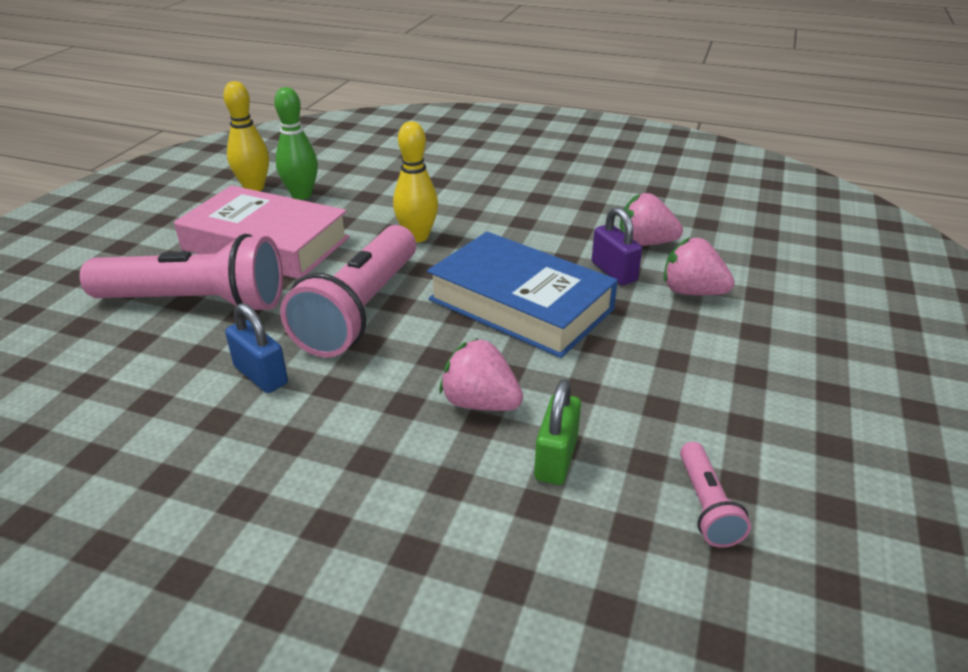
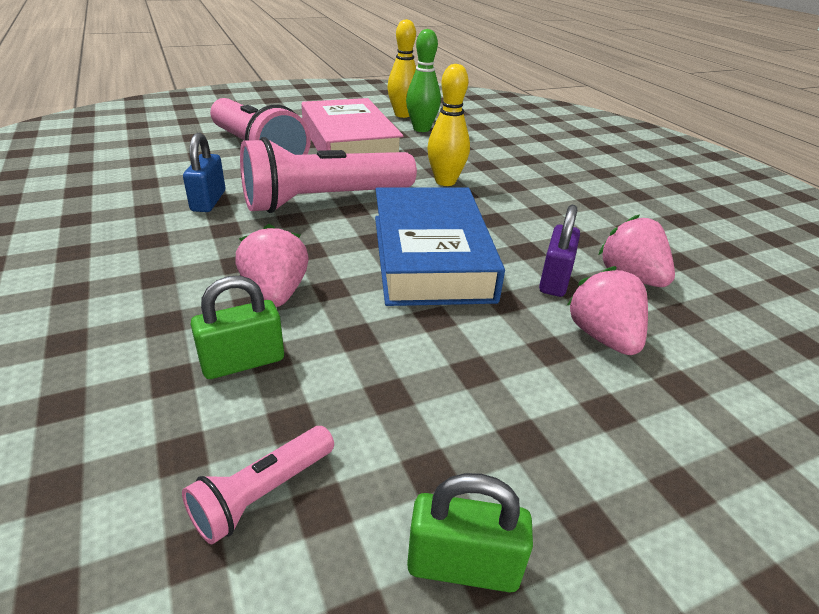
camera: 45 degrees right, 0 degrees up
none -> green padlock [407,473,533,592]

